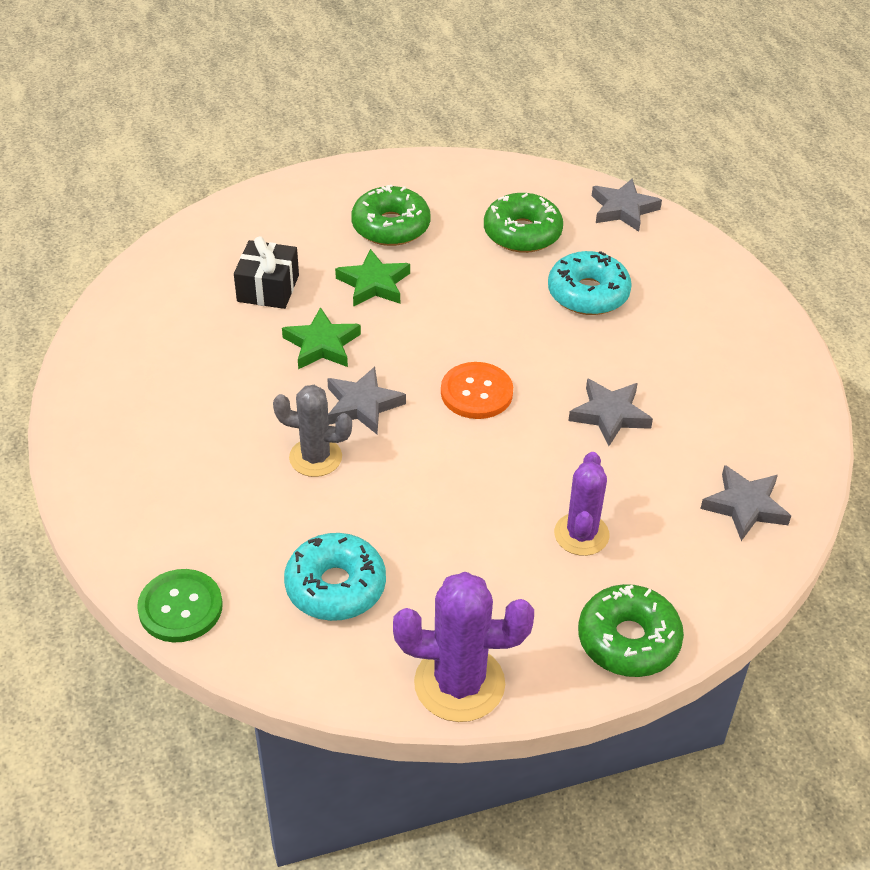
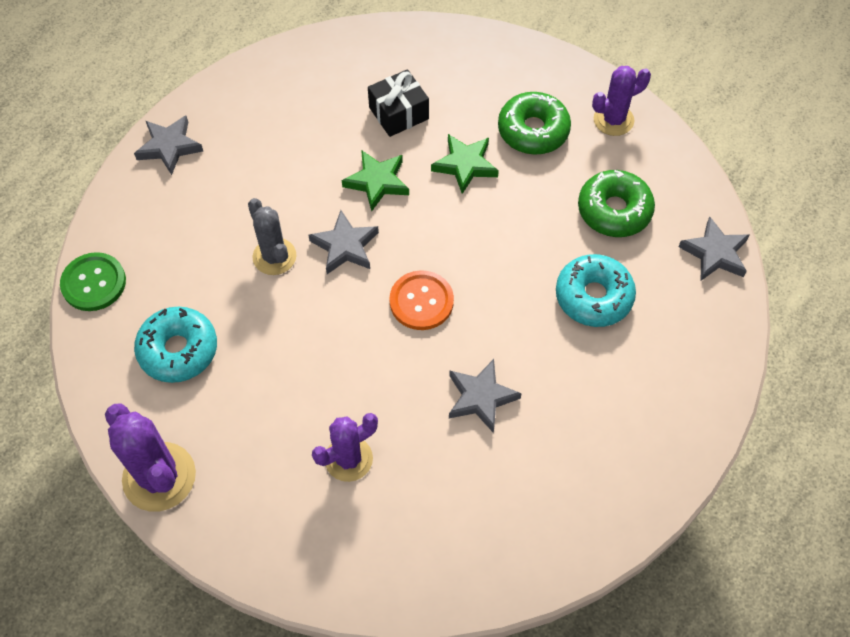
camera: 50 degrees right, 15 degrees up
green donut [578,584,684,677] -> none
grey star [700,465,791,541] -> grey star moved to [134,116,203,175]
none -> purple cactus [592,66,651,136]

